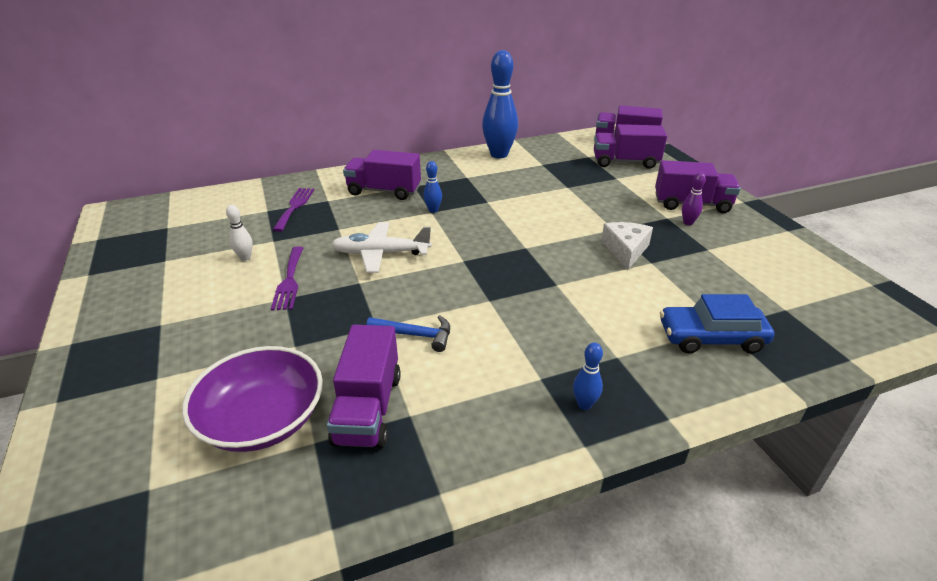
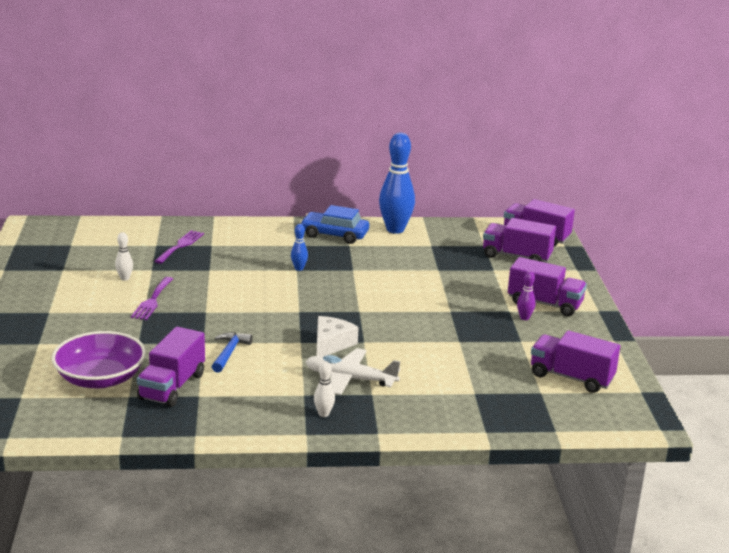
camera: 15 degrees right, 10 degrees down
white plane [331,222,432,273] -> white plane moved to [305,348,401,395]
purple truck [343,150,421,200] -> purple truck moved to [531,330,620,393]
blue hammer [366,315,450,352] -> blue hammer turned 105 degrees counterclockwise [212,332,253,373]
blue bowling pin [573,343,603,410] -> white bowling pin [314,361,335,417]
white cheese [601,222,653,270] -> white cheese moved to [317,316,359,356]
blue car [660,294,774,354] -> blue car moved to [300,205,369,244]

